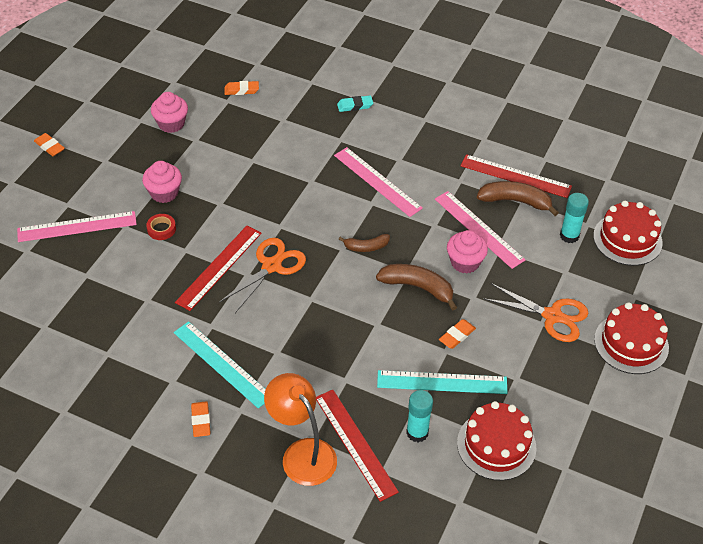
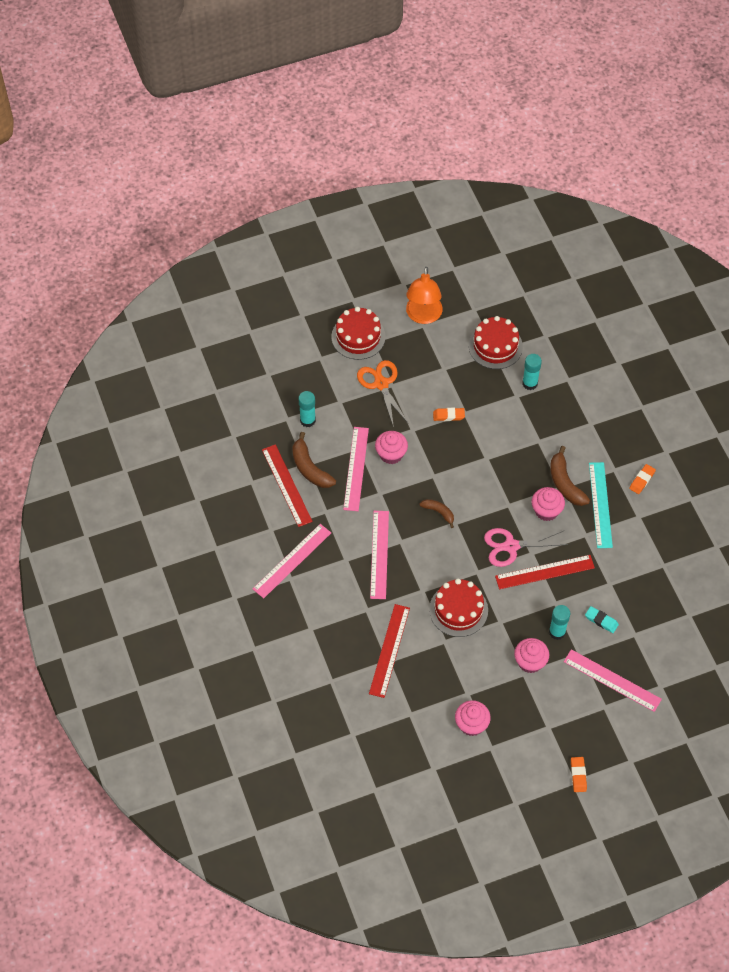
camera: 135 degrees left, 10 degrees up
red tape [146,214,176,240] -> turquoise glue stick [549,605,570,640]
orange scissors [219,238,306,313] -> pink scissors [484,528,568,567]
orange eraser [224,81,259,95] -> none
orange lamp [264,373,337,486] -> orange lamp moved to [406,267,443,324]
red ruler [316,389,399,502] -> red ruler moved to [369,604,410,698]
turquoise eraser [337,96,373,112] -> turquoise eraser moved to [585,606,619,633]
brown banana [376,264,457,311] -> brown banana moved to [550,446,590,506]
turquoise ruler [377,370,508,394] -> none
red cake [593,201,663,266] -> red cake moved to [429,579,488,637]
none -> pink ruler [253,524,331,598]
none -> pink cupcake [532,487,565,521]

